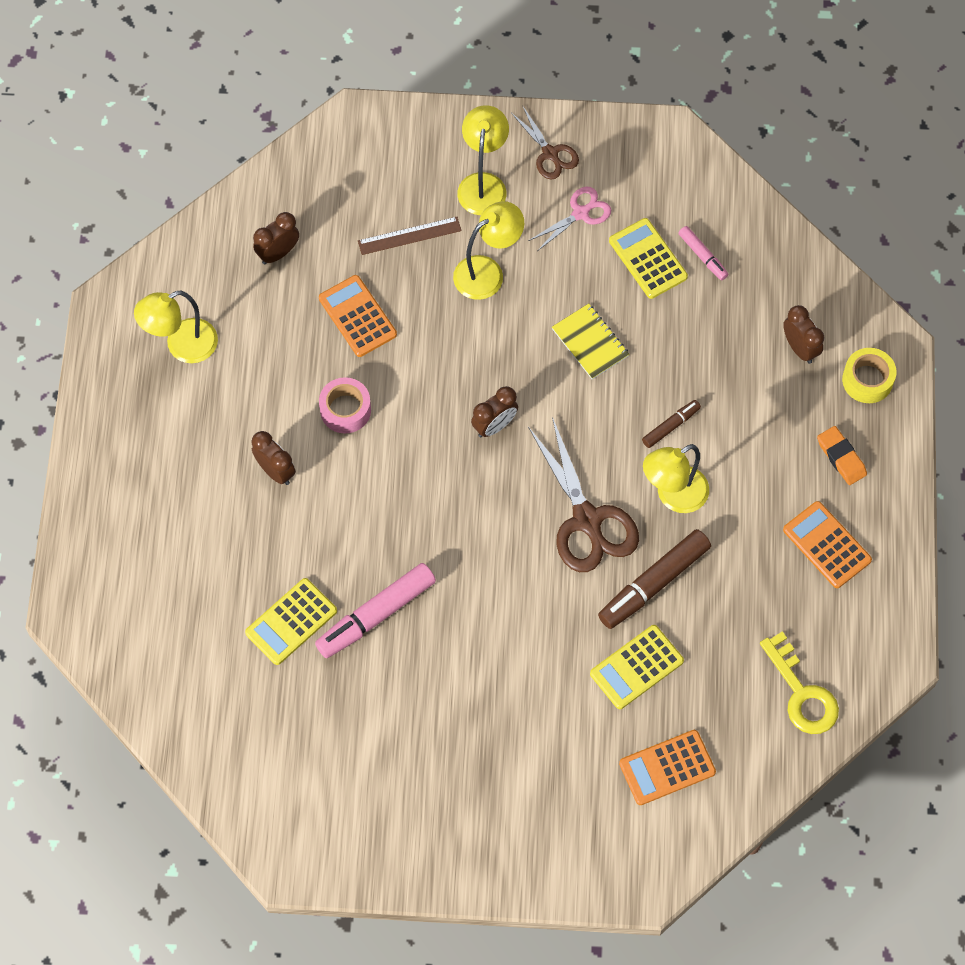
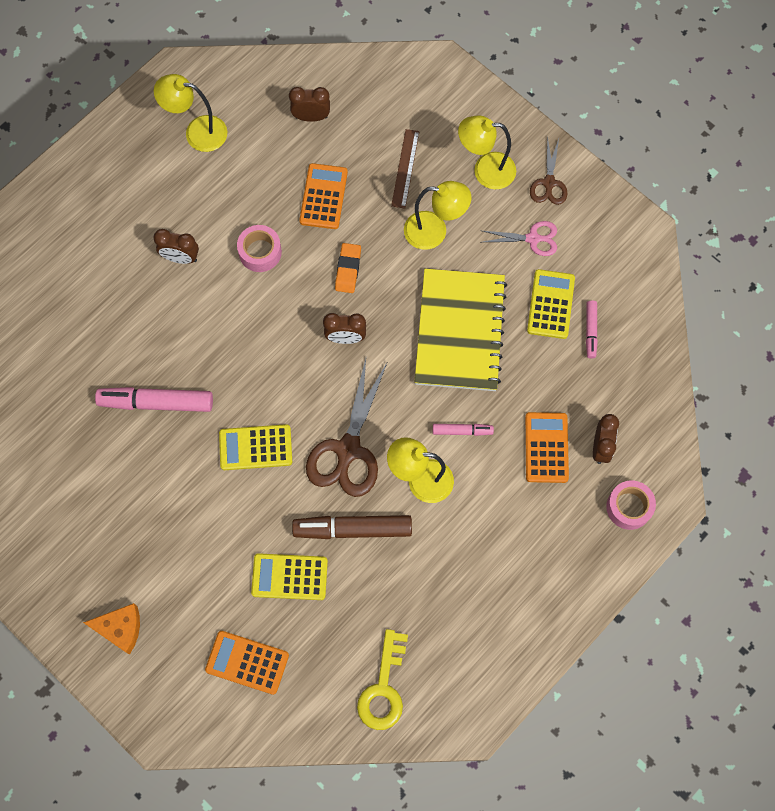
camera: 40 degrees right, 5 degrees up
yellow calculator [245,578,337,665] -> yellow calculator moved to [219,424,292,470]
brown clock [252,431,296,485] -> brown clock turned 105 degrees clockwise [153,229,199,264]
brown ruler [358,217,462,255] -> brown ruler turned 75 degrees clockwise [391,129,420,208]
yellow lamp [458,105,509,215] -> yellow lamp turned 135 degrees counterclockwise [458,115,516,189]
yellow notebook [552,303,630,379] -> yellow notebook [414,268,507,391], size x2.04
brown marker [642,400,701,448] -> pink marker [433,424,494,436]
orange calculator [783,501,872,588] -> orange calculator moved to [525,412,569,483]
orange eraser [817,426,867,485] -> orange eraser moved to [335,243,361,293]
yellow tape [842,348,896,403] -> pink tape [606,481,656,530]
none -> orange cheese [83,603,140,655]

